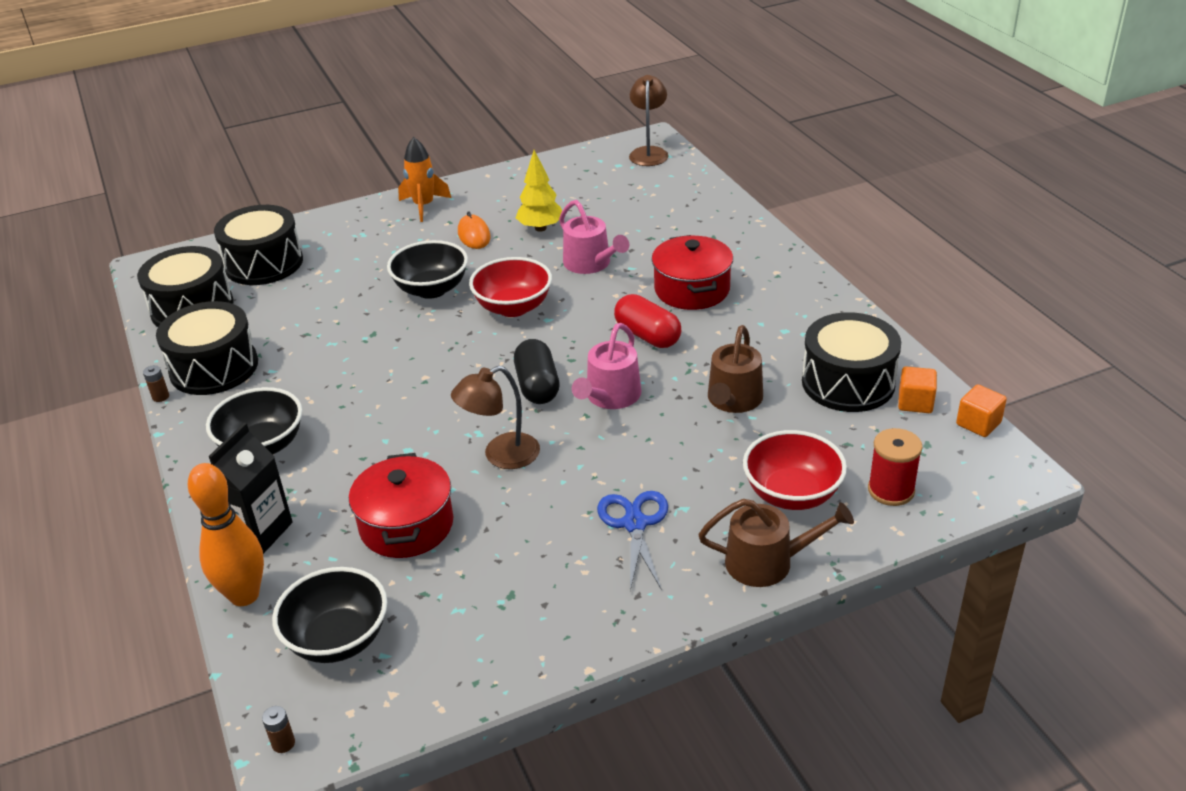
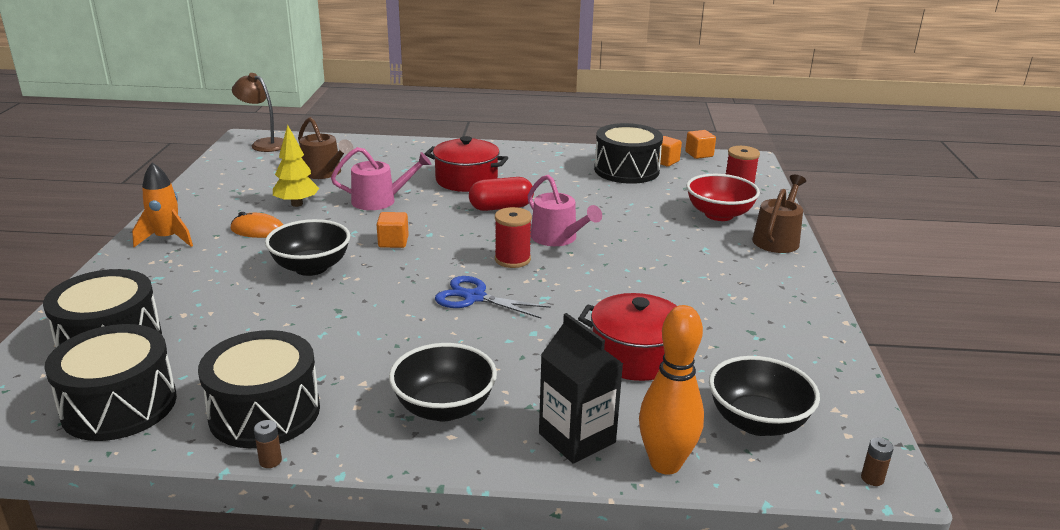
camera: 65 degrees left, 10 degrees down
brown lamp [451,366,540,469] -> none
red bowl [469,257,552,317] -> orange cube [377,212,409,248]
black capsule [514,339,559,404] -> red spool [495,207,532,268]
blue scissors [597,491,668,591] -> blue scissors moved to [435,276,551,318]
brown watering can [708,325,763,413] -> brown watering can moved to [298,117,353,179]

